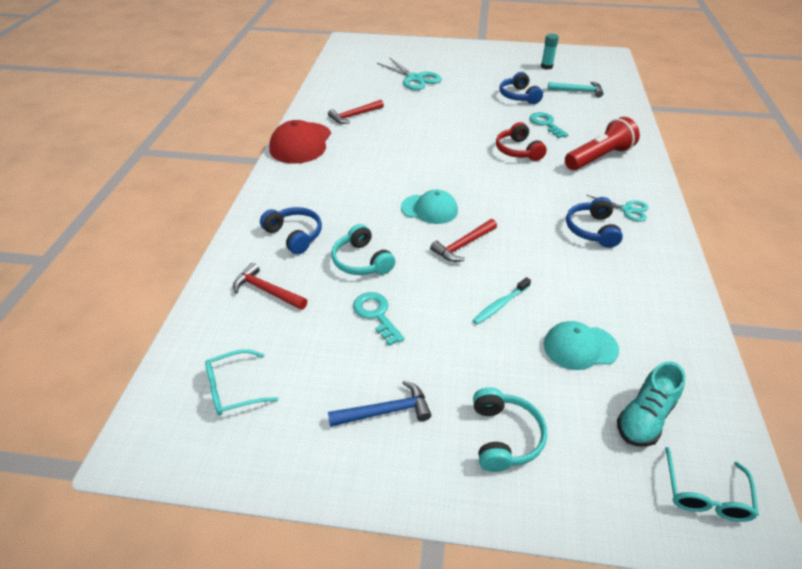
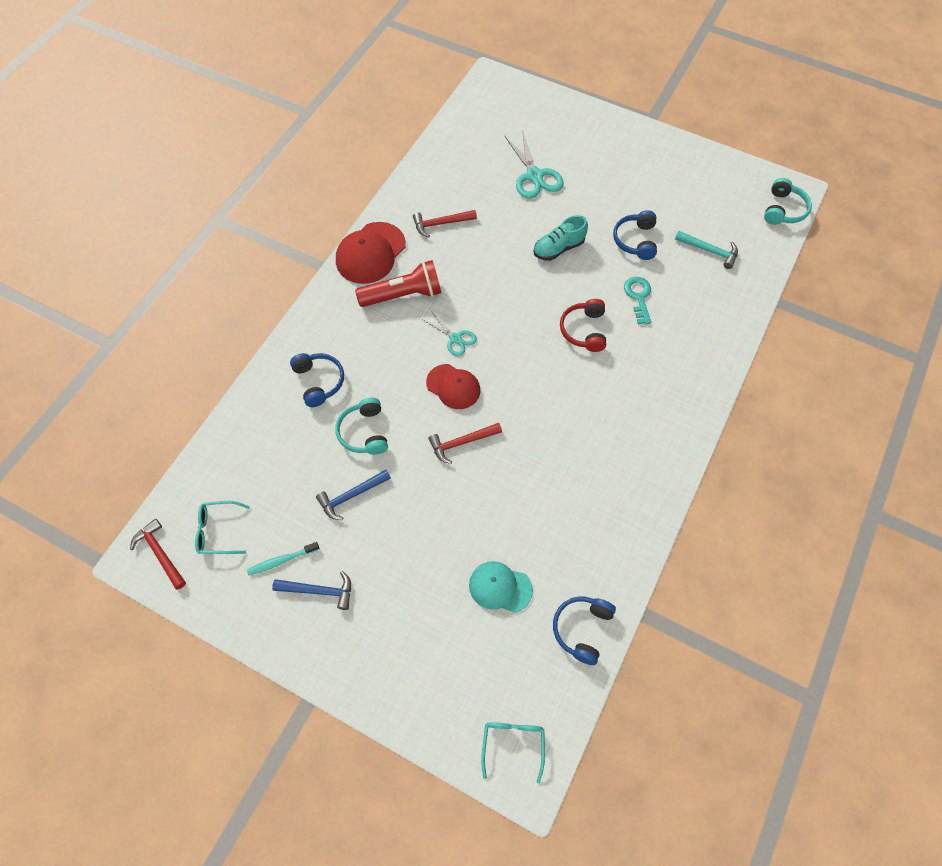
camera: 20 degrees right, 20 degrees up
red hammer [233,263,307,310] -> red hammer moved to [130,519,186,590]
turquoise key [353,292,405,346] -> blue hammer [316,470,391,520]
turquoise cap [401,190,458,224] -> red cap [426,364,480,409]
turquoise toothbrush [473,277,531,324] -> turquoise toothbrush moved to [247,542,319,575]
turquoise headphones [473,387,547,472] -> turquoise headphones moved to [764,178,812,225]
turquoise glue stick [541,34,559,70] -> none
red flashlight [565,117,640,170] -> red flashlight moved to [355,260,441,307]
blue headphones [566,197,623,248] -> blue headphones moved to [553,597,616,665]
turquoise scissors [587,195,649,222] -> turquoise scissors moved to [422,311,477,356]
turquoise shoe [617,362,685,447] -> turquoise shoe moved to [533,215,588,261]
turquoise glasses [665,447,759,522] -> turquoise glasses turned 150 degrees clockwise [481,722,545,783]

